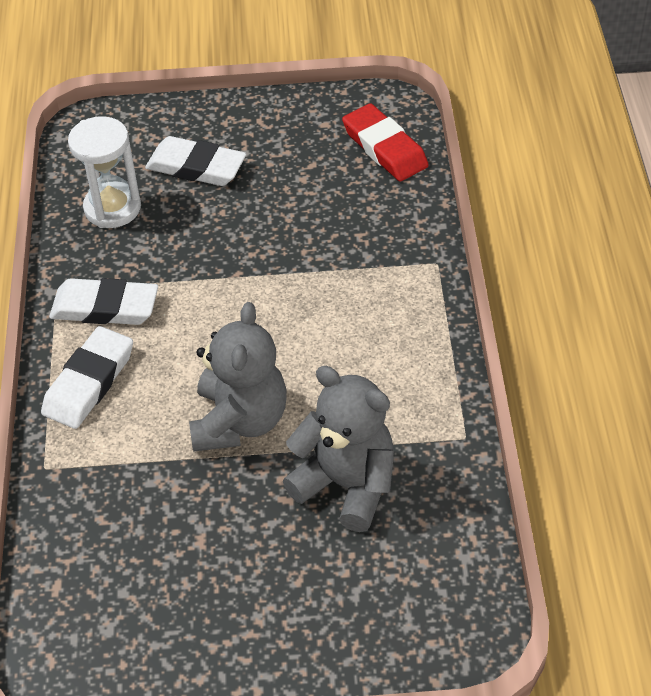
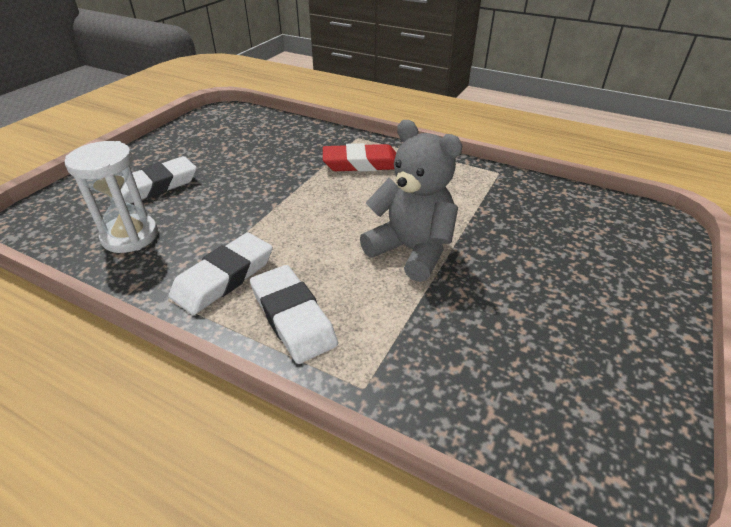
camera: 60 degrees left, 10 degrees down
grey teddy bear [283,366,394,532] -> none
red eraser [342,103,429,181] -> red eraser moved to [323,143,396,172]

